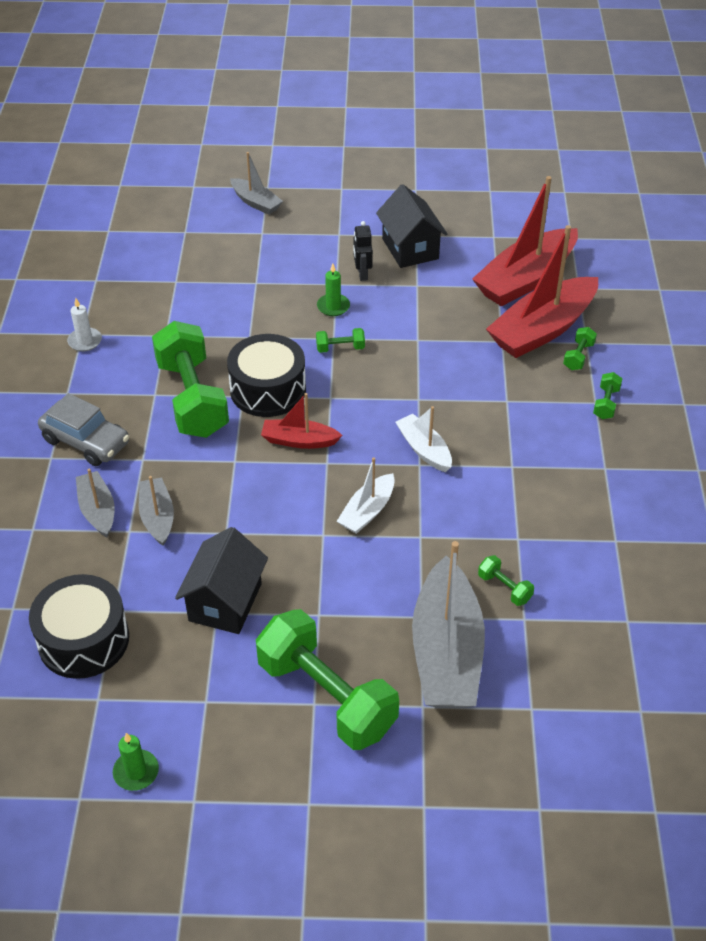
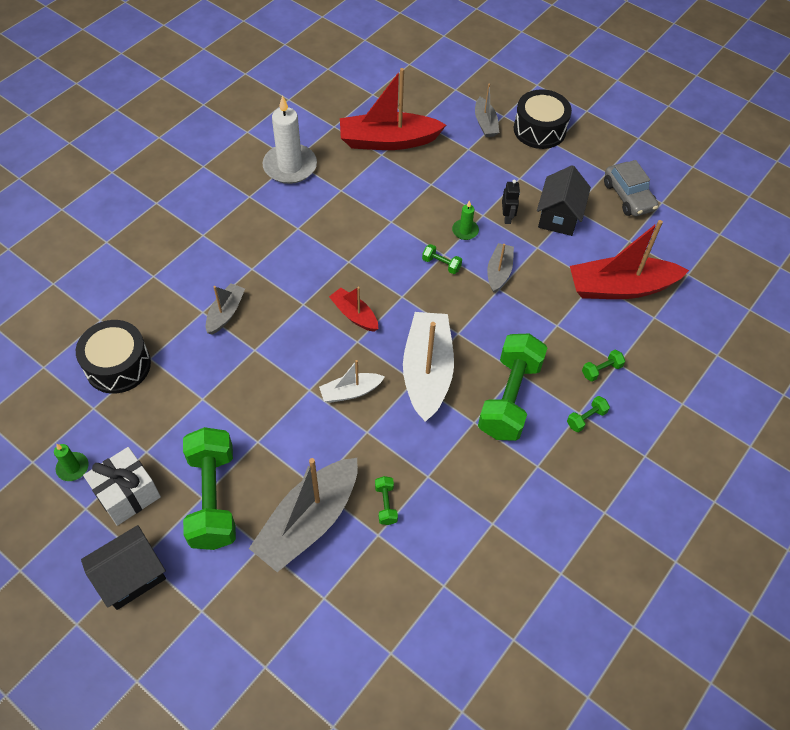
camera: 35 degrees right, 10 degrees up
grey car [38,393,129,466] -> grey car moved to [604,160,658,216]
white candle [67,298,102,352] -> white candle [263,95,317,184], size x2.11
grey boat [76,469,115,537] -> grey boat moved to [487,243,514,293]
green dumbbell [152,321,229,438] -> green dumbbell moved to [478,333,547,441]
black house [175,527,268,634] -> black house moved to [81,525,166,610]
black drum [227,334,306,417] -> black drum moved to [514,89,572,149]
black robot [353,221,373,281] -> black robot turned 150 degrees clockwise [502,180,520,224]
white boat [395,406,452,472] -> white boat [403,312,454,422], size x1.93
red boat [486,225,598,358] -> red boat moved to [340,68,446,150]
none -> white gift [83,447,161,526]

